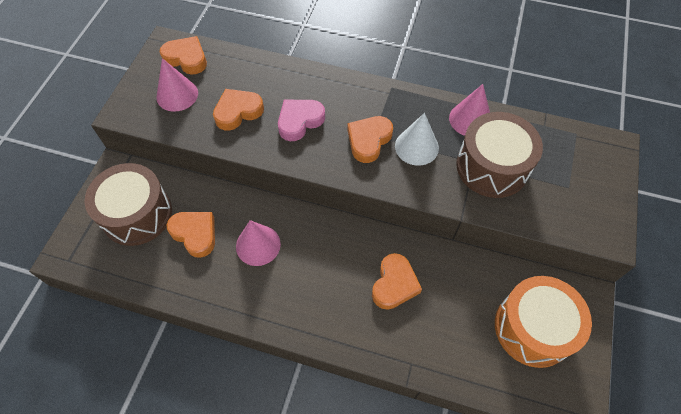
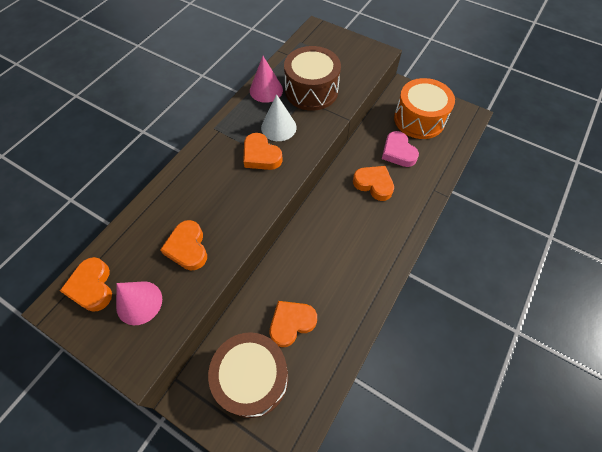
camera: 75 degrees left, 0 degrees up
orange heart [160,36,207,75] -> orange heart turned 60 degrees counterclockwise [60,257,112,312]
pink cone [236,220,281,266] -> none
pink heart [278,100,325,141] -> pink heart moved to [382,131,419,167]

